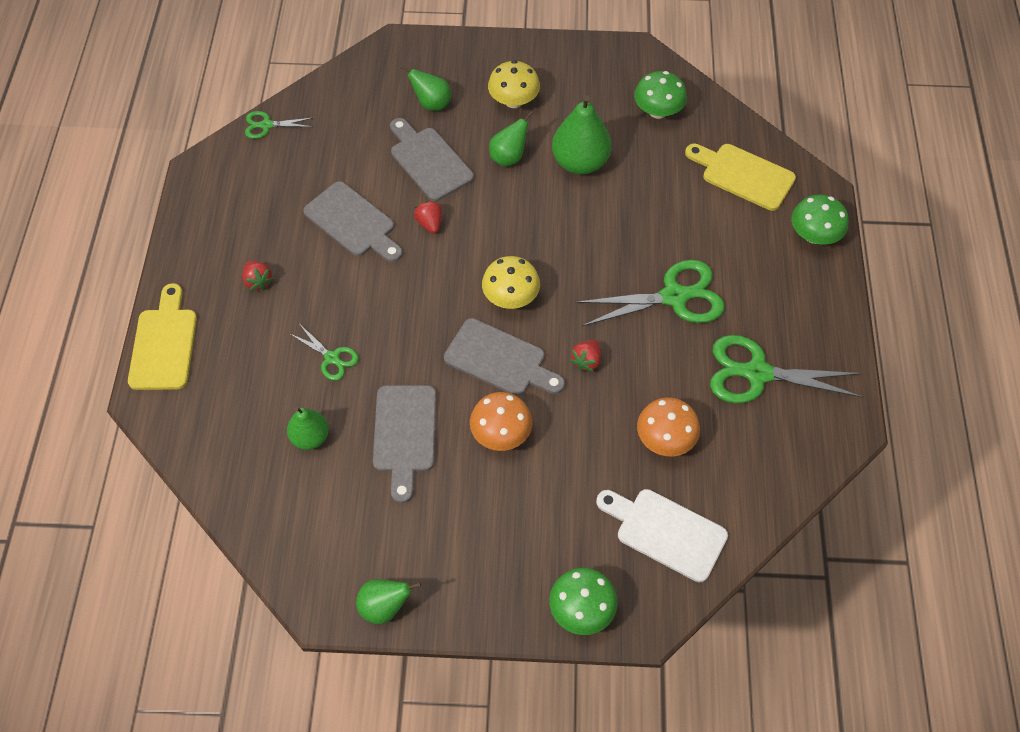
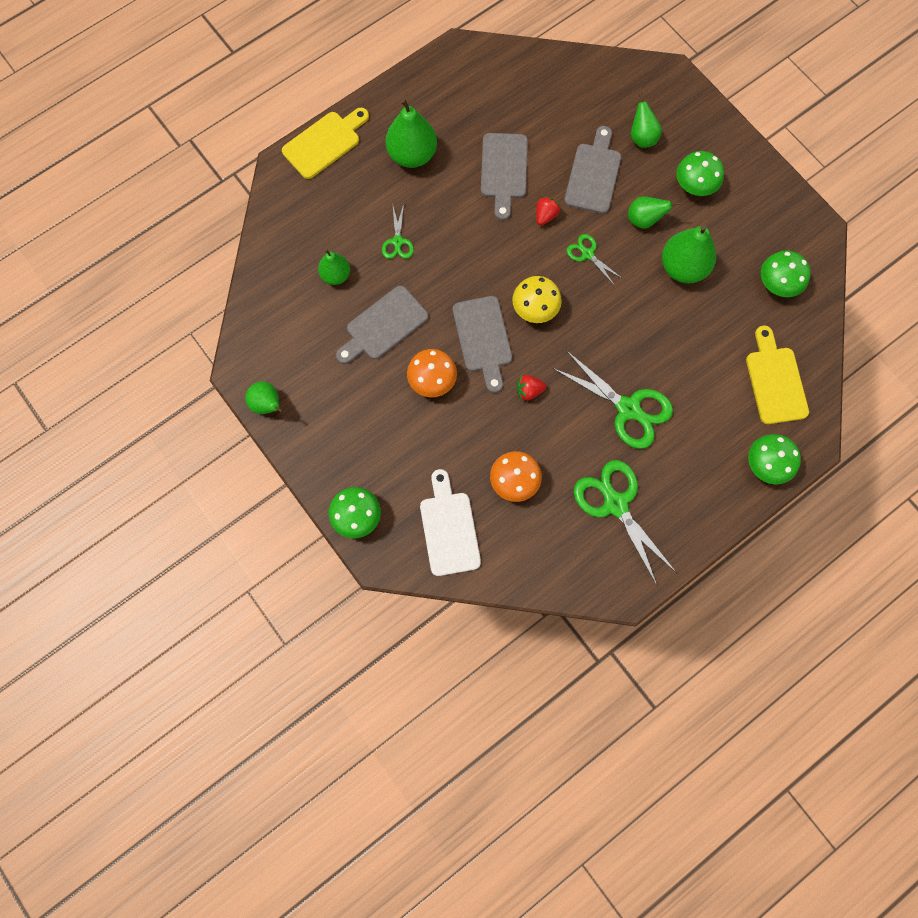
camera: 50 degrees right, 15 degrees up
red strawberry [242,261,273,291] -> green pear [385,98,437,168]
green scissors [245,111,313,139] -> green scissors moved to [567,234,623,286]
yellow mushroom [488,60,540,108] -> green mushroom [676,151,724,196]

